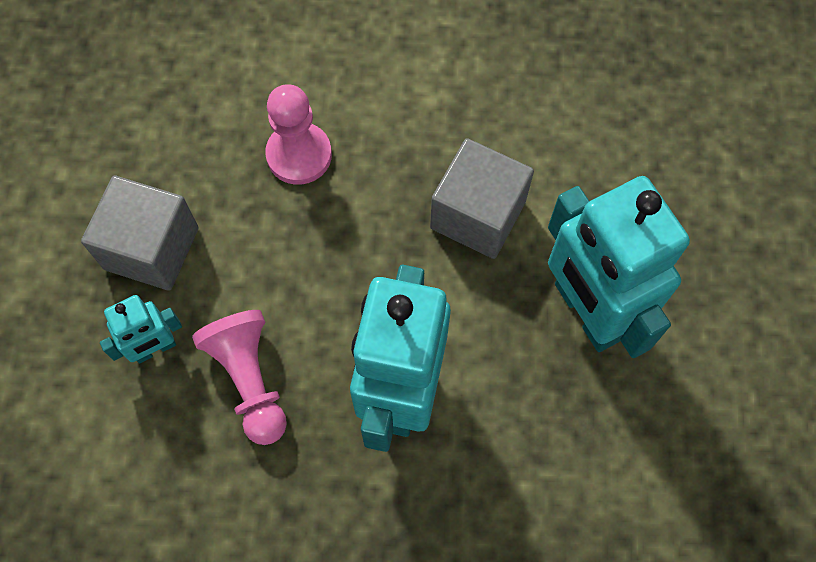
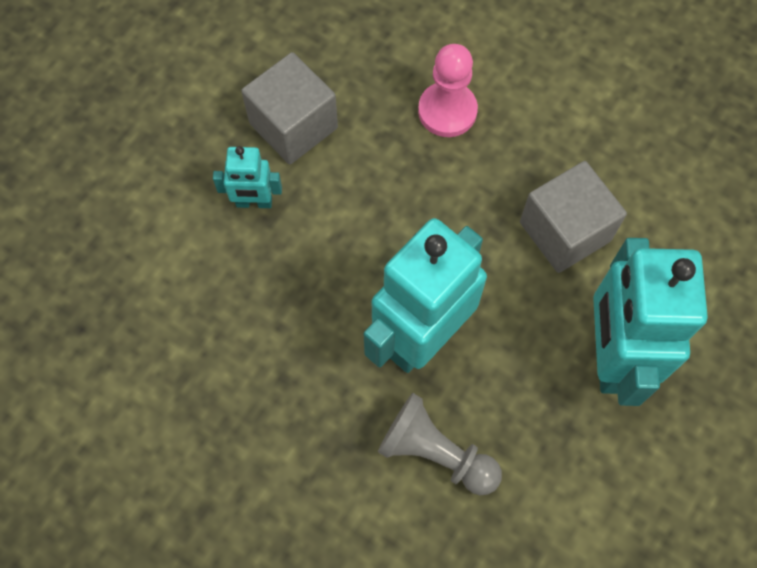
camera: 30 degrees right, 0 degrees up
pink pawn [192,310,287,445] -> none
none -> grey pawn [378,393,502,495]

